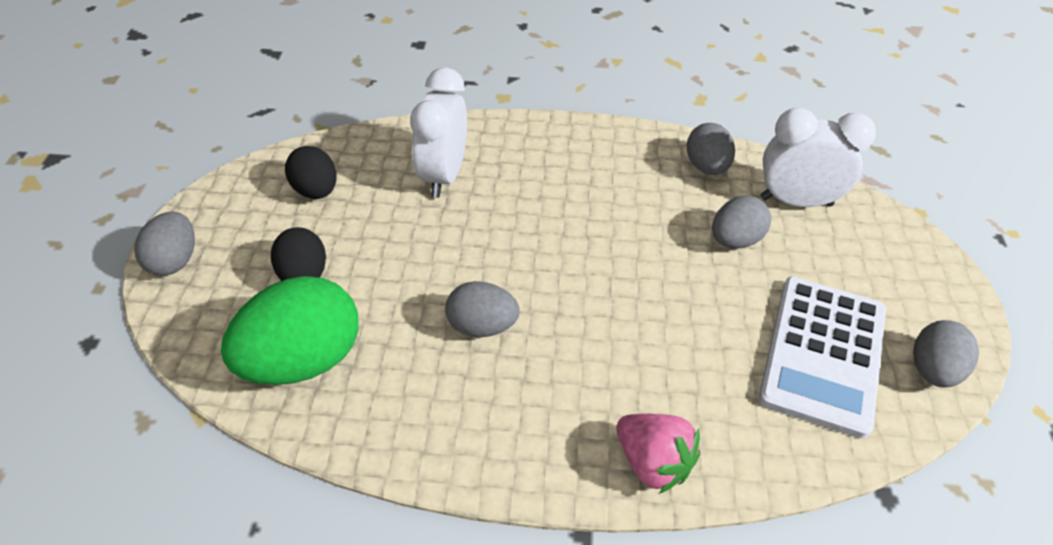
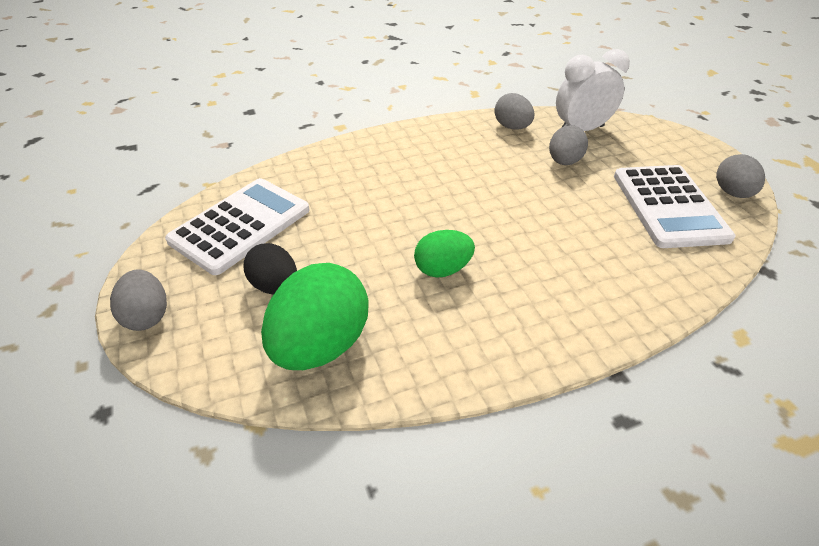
camera: 25 degrees left, 5 degrees down
black egg [285,146,337,199] -> white calculator [165,178,309,275]
white clock [410,67,467,198] -> none
grey egg [445,281,520,337] -> green egg [414,230,475,278]
pink strawberry [616,414,700,494] -> none

